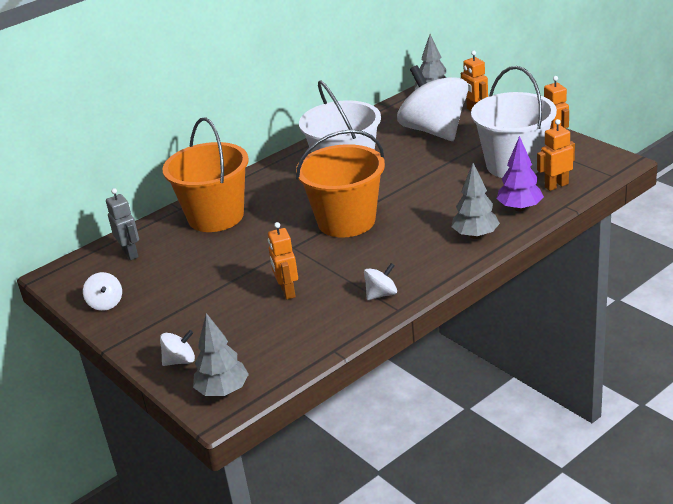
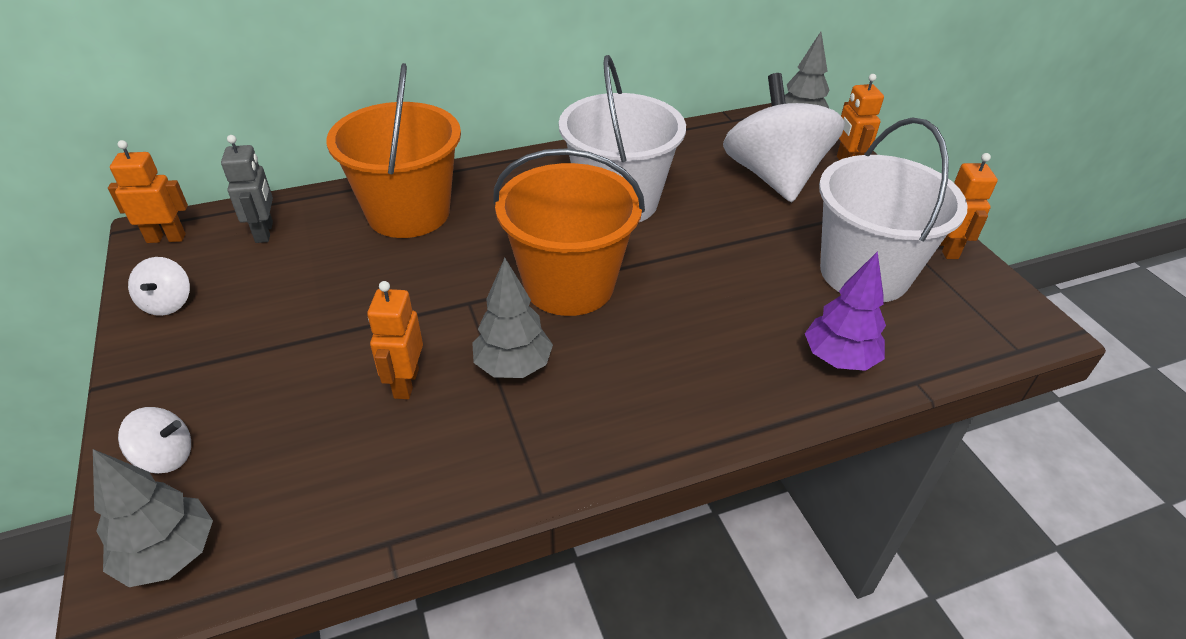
camera: 15 degrees right, 10 degrees up
white spinning top [364,263,397,300] -> none
grey tree [451,163,500,239] -> grey tree moved to [472,258,553,378]
orange robot [537,119,575,191] -> orange robot moved to [108,140,188,243]

